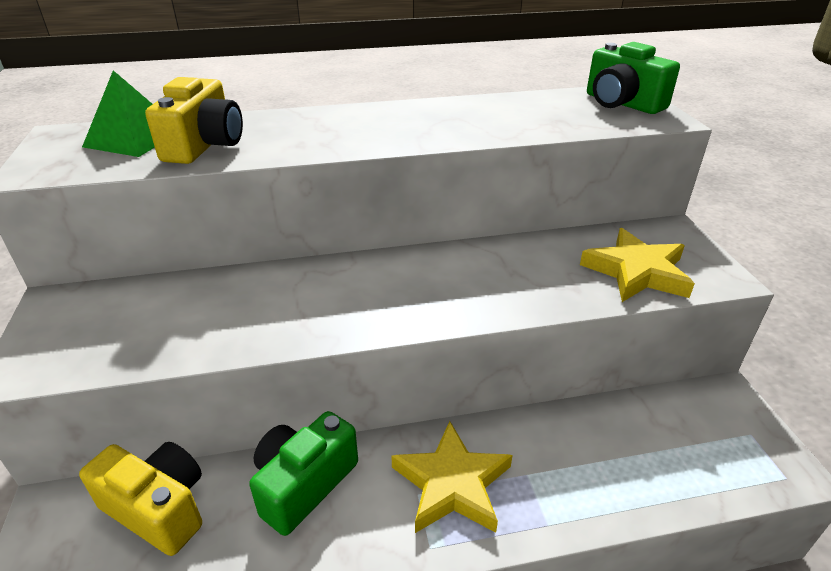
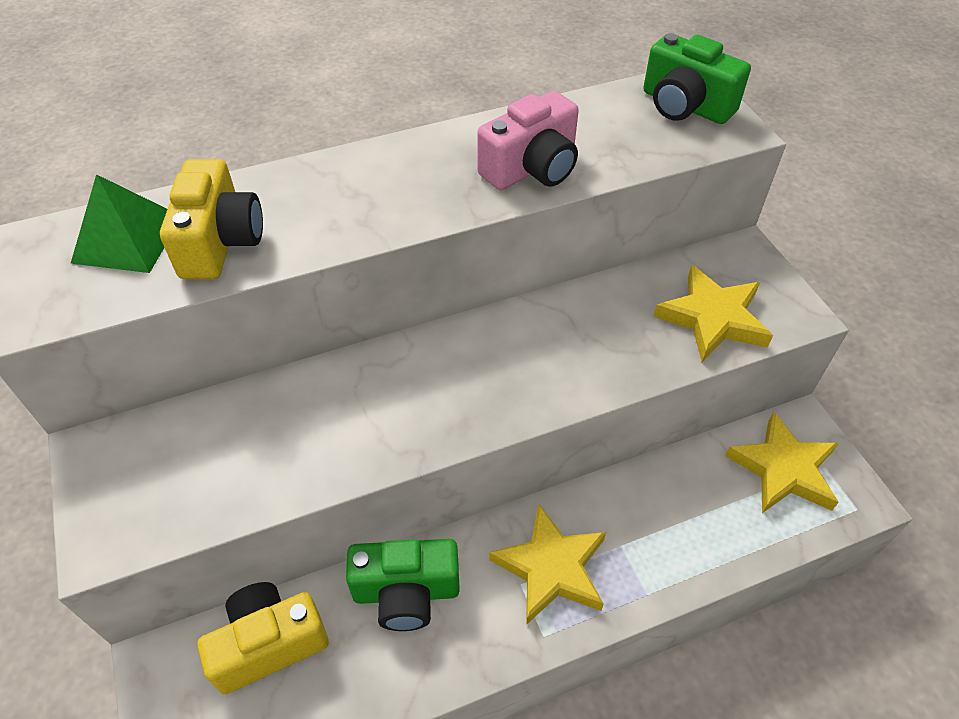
camera: 10 degrees left, 15 degrees up
yellow camera [79,442,202,556] -> yellow camera turned 45 degrees counterclockwise [197,582,329,694]
green camera [249,411,358,536] -> green camera turned 120 degrees counterclockwise [346,539,460,631]
none -> pink camera [477,91,579,190]
none -> yellow star [725,411,839,513]

